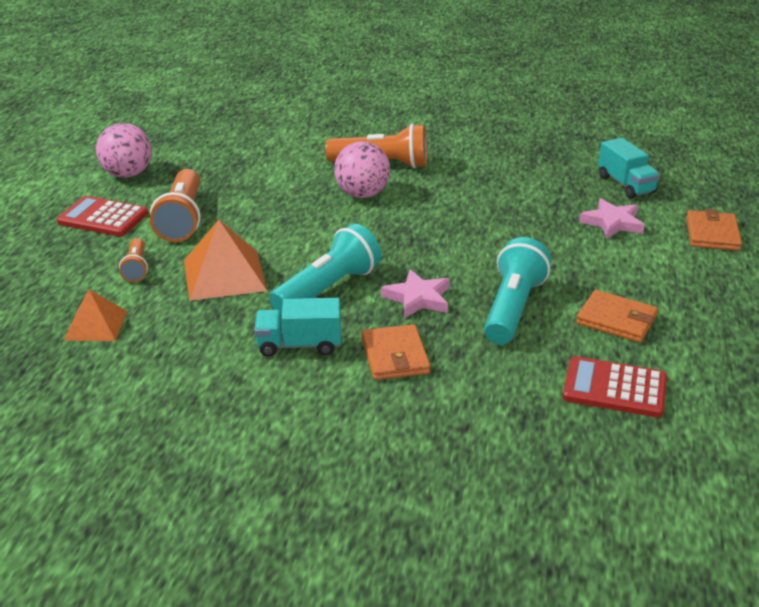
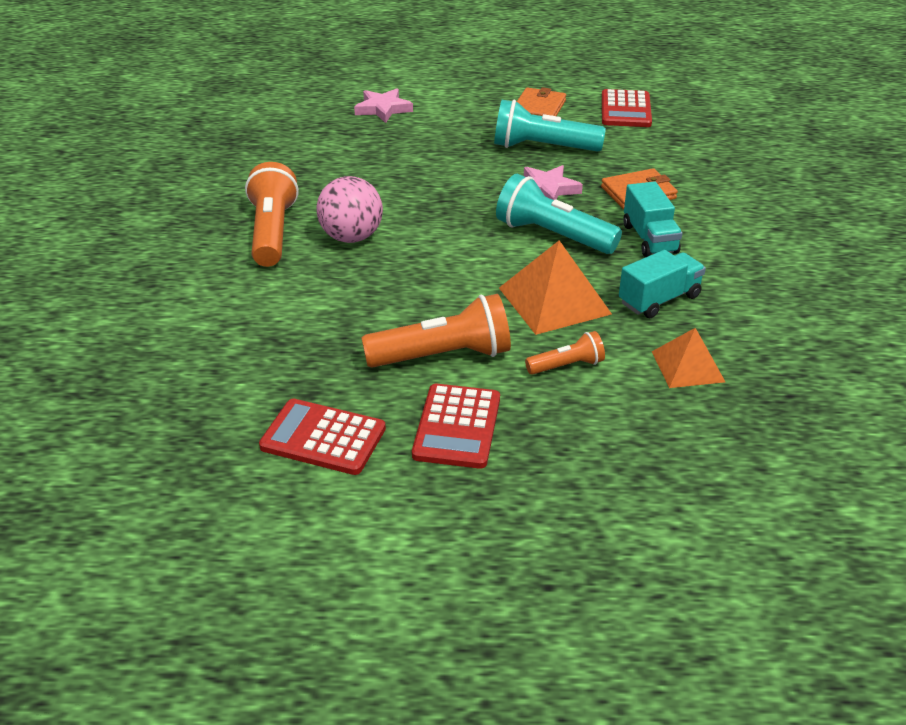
camera: 100 degrees left, 5 degrees up
pink ball [96,123,152,178] -> red calculator [259,399,386,475]
turquoise truck [598,138,660,199] -> turquoise truck moved to [619,250,706,318]
orange wallet [686,209,742,251] -> none

